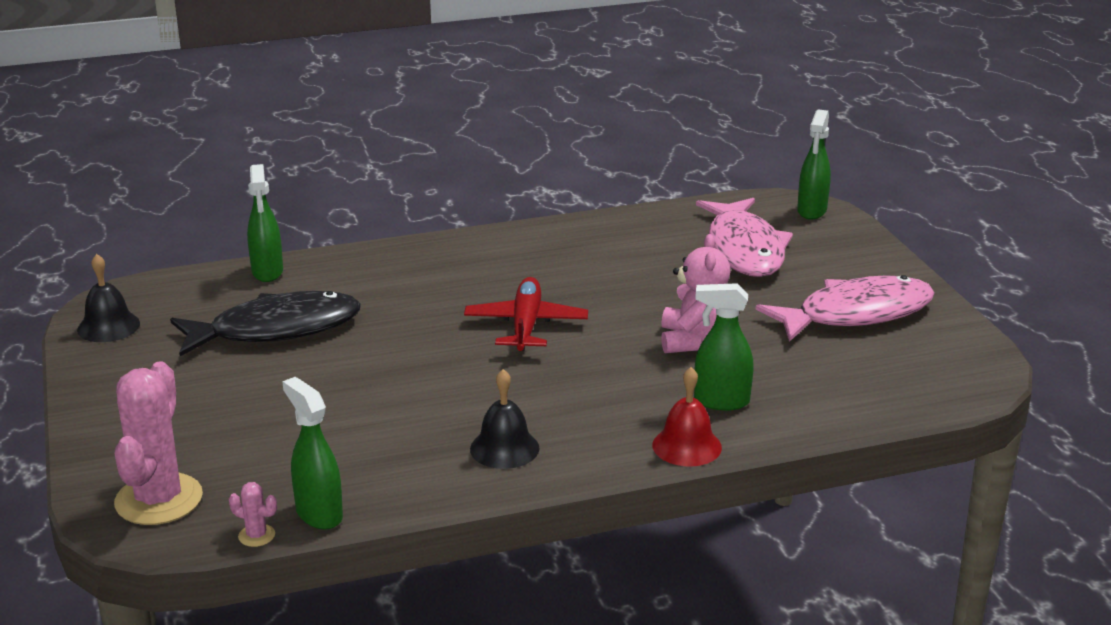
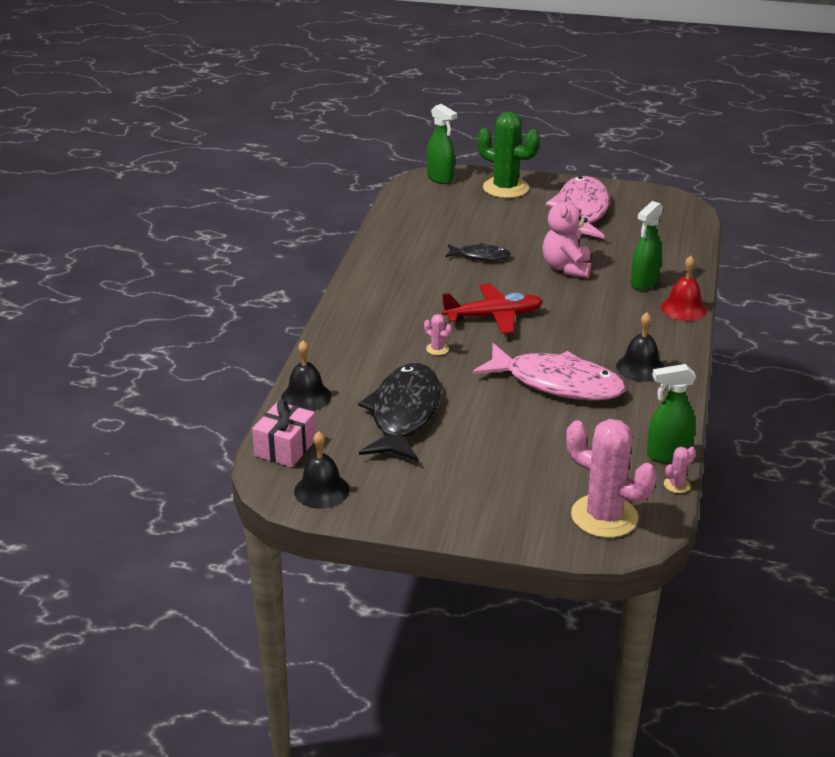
camera: 60 degrees left, 5 degrees up
green spray bottle [247,164,283,282] -> black bell [281,341,331,411]
red plane [464,277,588,351] -> red plane turned 135 degrees clockwise [442,283,543,334]
pink teddy bear [661,234,731,353] -> pink teddy bear turned 120 degrees counterclockwise [542,193,591,278]
pink fish [696,198,793,277] -> pink fish moved to [472,343,626,400]
none -> pink gift [252,400,316,467]
none -> pink cactus [424,314,452,355]
none -> black fish [445,243,511,261]
none -> green cactus [477,112,540,198]

